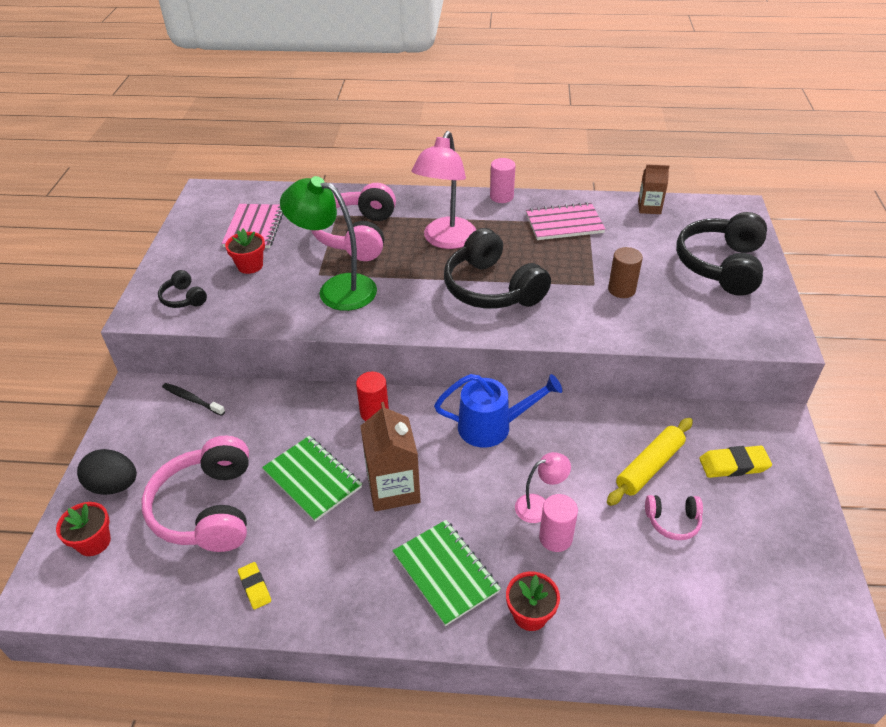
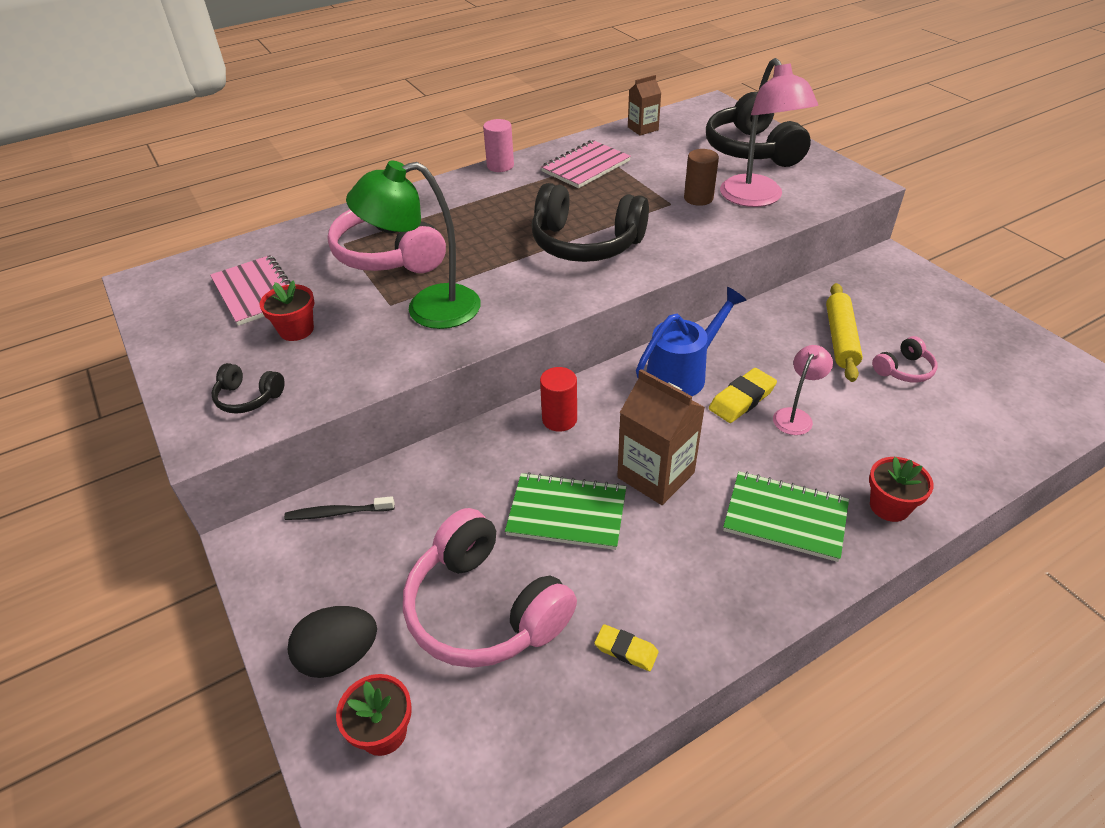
camera: 35 degrees left, 0 degrees up
pink lamp [412,131,476,249] -> pink lamp moved to [720,58,818,207]
pink cylinder [539,494,578,552] -> none
yellow eraser [699,446,772,478] -> yellow eraser moved to [709,368,777,423]

